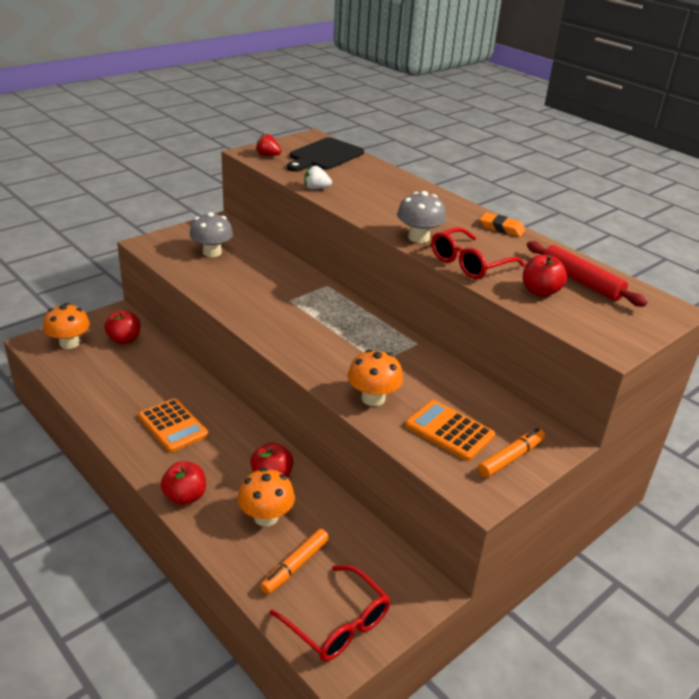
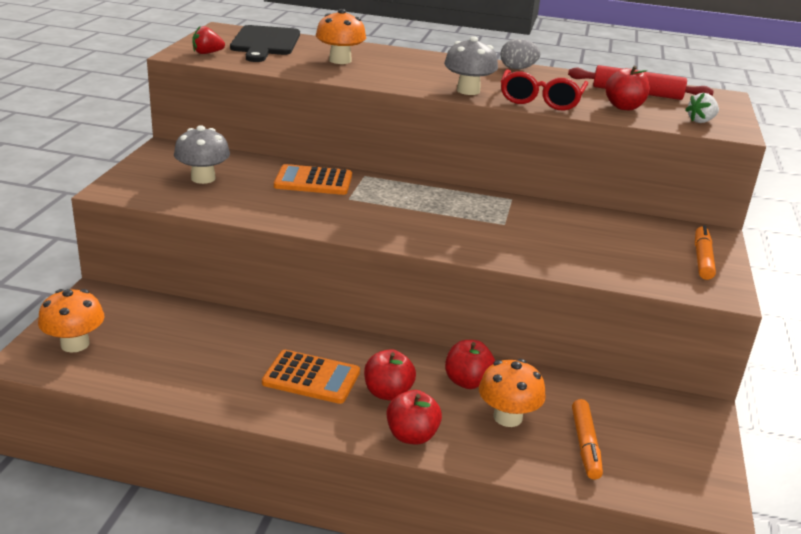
camera: 35 degrees left, 5 degrees down
red apple [104,310,140,344] -> red apple moved to [364,349,416,401]
red glasses [269,565,391,661] -> none
white strawberry [304,166,332,189] -> white strawberry moved to [686,93,719,123]
orange mushroom [348,349,403,406] -> orange mushroom moved to [316,9,366,64]
orange calculator [405,400,495,461] -> orange calculator moved to [274,164,352,195]
orange eraser [480,212,525,237] -> grey egg [500,39,541,69]

